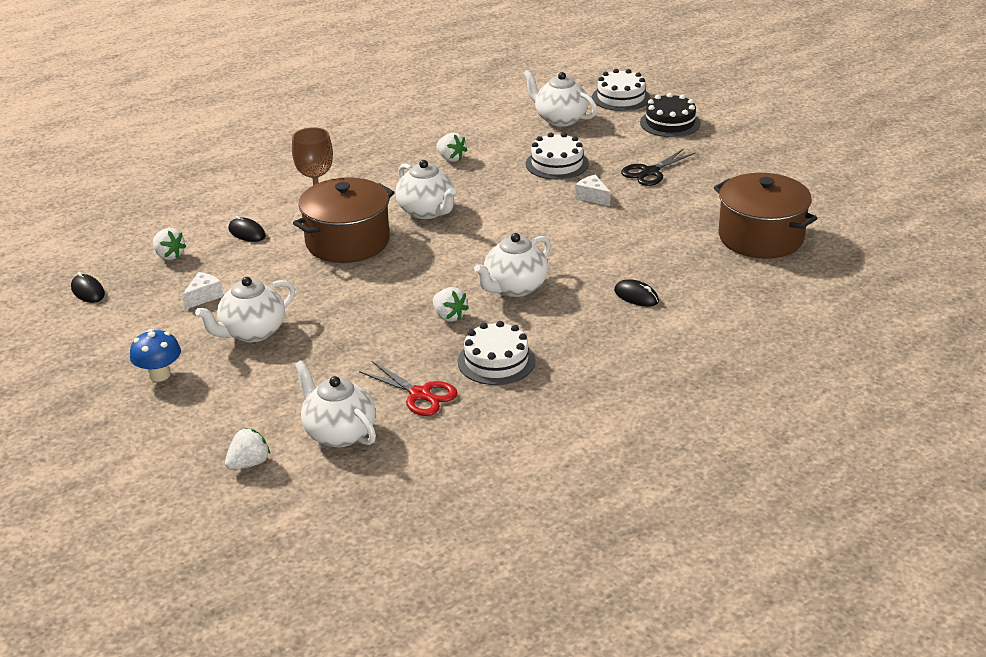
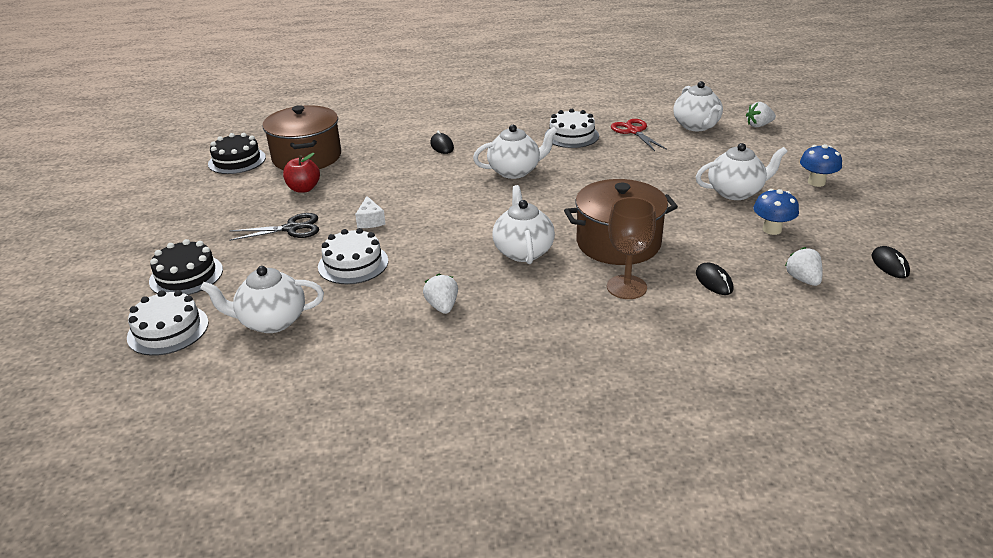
camera: 150 degrees left, 0 degrees up
white cheese [182,272,223,310] -> blue mushroom [753,189,799,235]
white strawberry [433,287,469,322] -> none
white teapot [523,70,597,127] -> white teapot turned 105 degrees clockwise [200,266,324,333]
none -> black cake [208,133,266,174]
none -> red apple [283,153,320,193]

